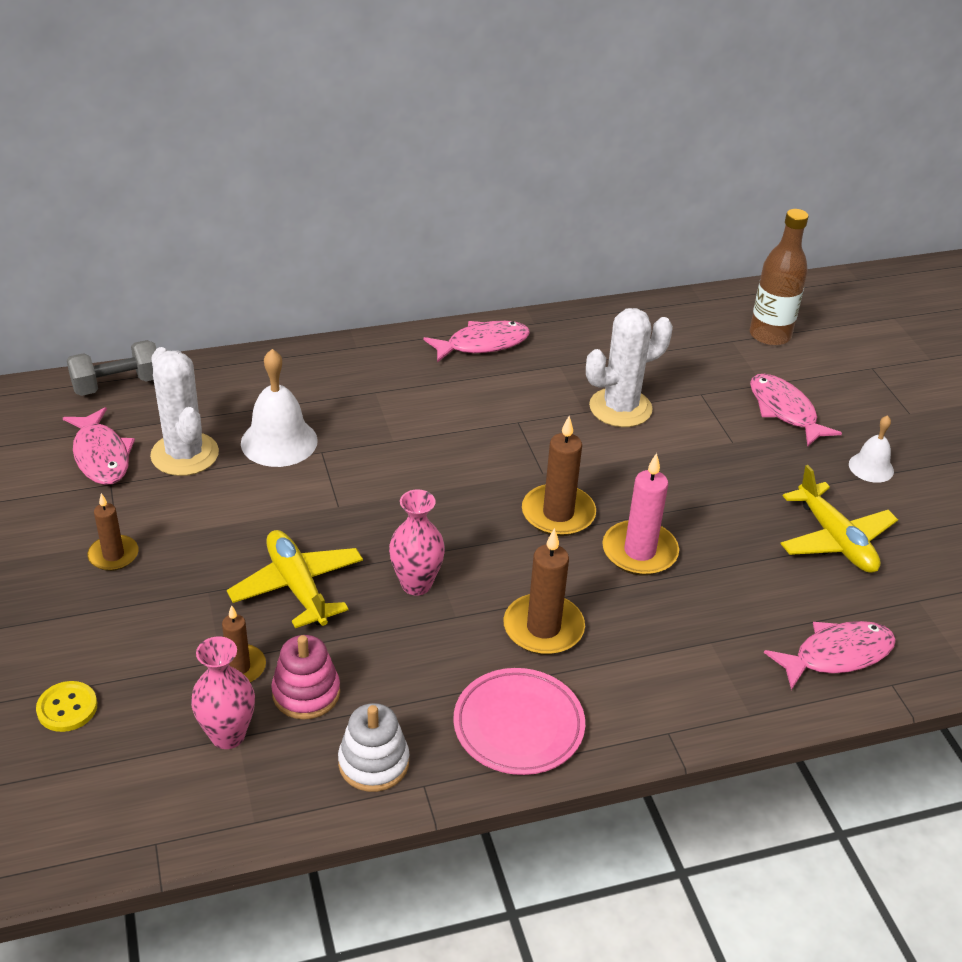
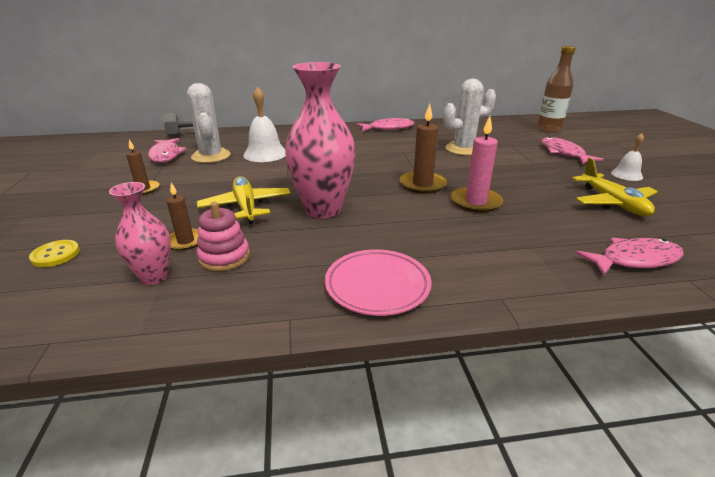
camera: 10 degrees right, 10 degrees down
white stacking toy [338,703,409,792] -> none
pink vase [389,490,445,595] -> pink vase [285,62,356,218], size x1.79
brown candle [504,528,585,655] -> none

